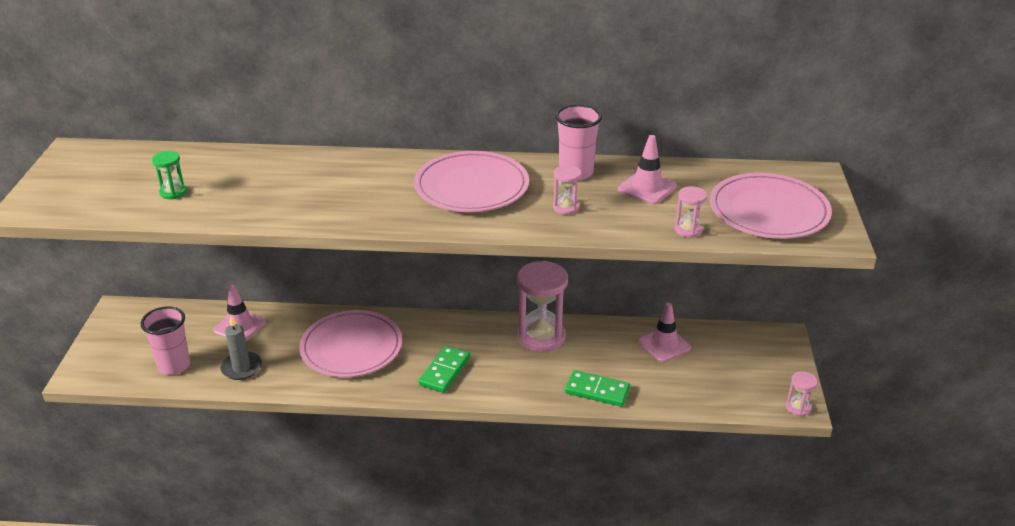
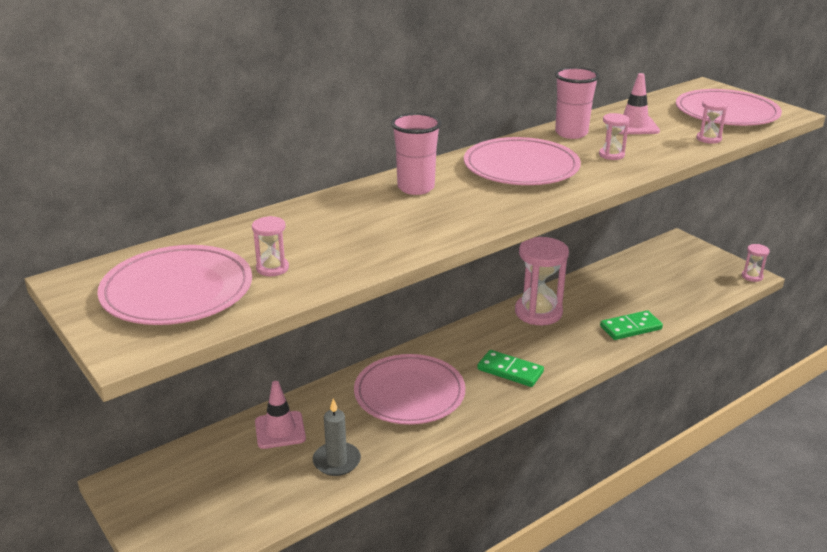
camera: 40 degrees left, 5 degrees down
pink cup [140,306,190,375] -> pink cup moved to [391,113,441,195]
green hourglass [152,151,187,199] -> pink hourglass [252,216,289,276]
green domino [419,346,470,393] -> green domino turned 45 degrees counterclockwise [477,350,544,387]
pink traffic cone [638,303,691,362] -> none
none -> pink plate [97,245,252,325]

